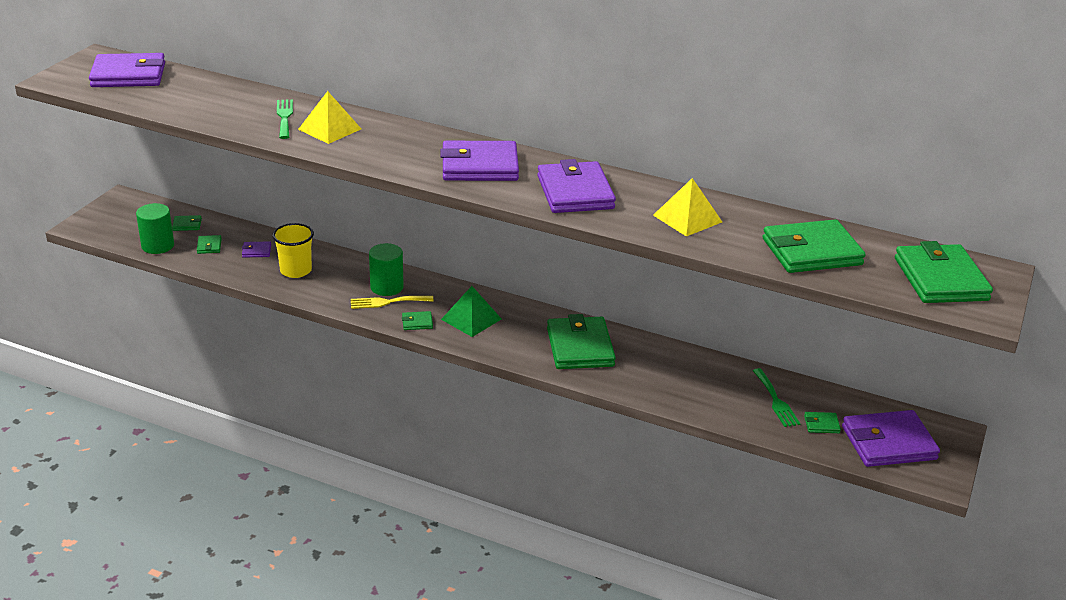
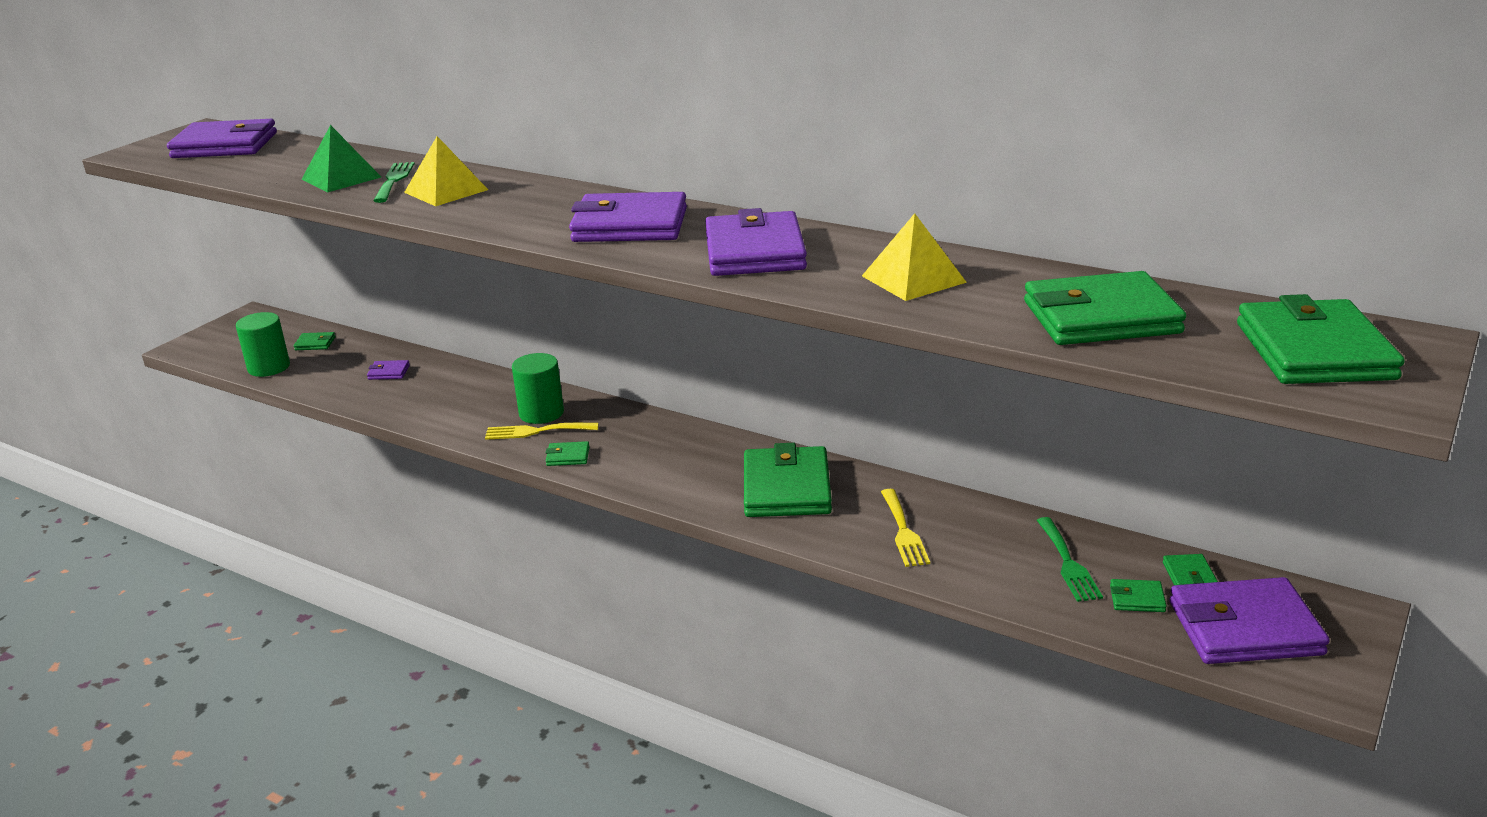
camera: 10 degrees right, 5 degrees down
green wallet [197,235,222,254] -> green wallet moved to [1163,554,1218,585]
yellow cup [272,223,314,278] -> none
green pyramid [441,286,501,337] -> green pyramid moved to [302,125,381,193]
none -> yellow fork [881,489,930,567]

